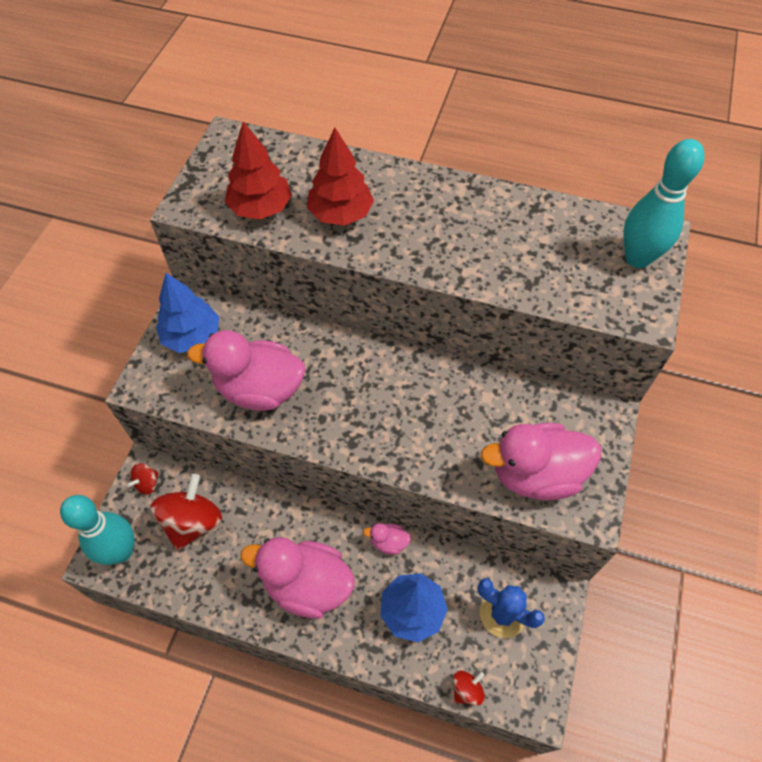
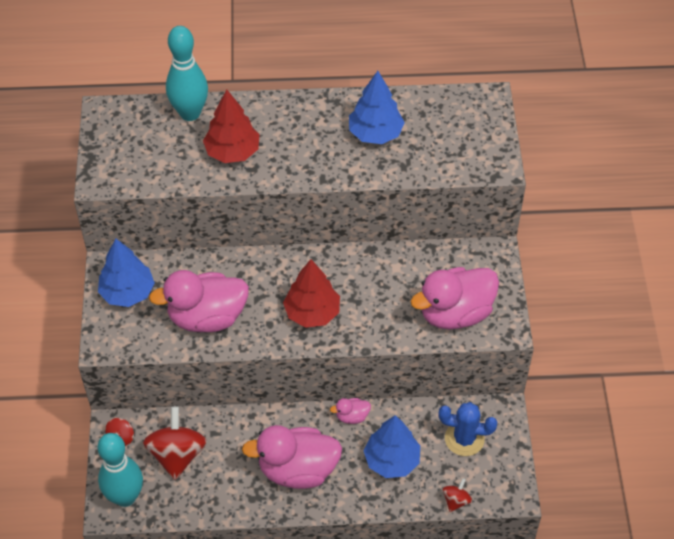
camera: 20 degrees left, 5 degrees down
red tree [225,121,292,220] -> red tree moved to [283,259,340,328]
turquoise bowling pin [623,139,705,268] -> turquoise bowling pin moved to [166,26,208,121]
none -> blue tree [349,71,405,144]

